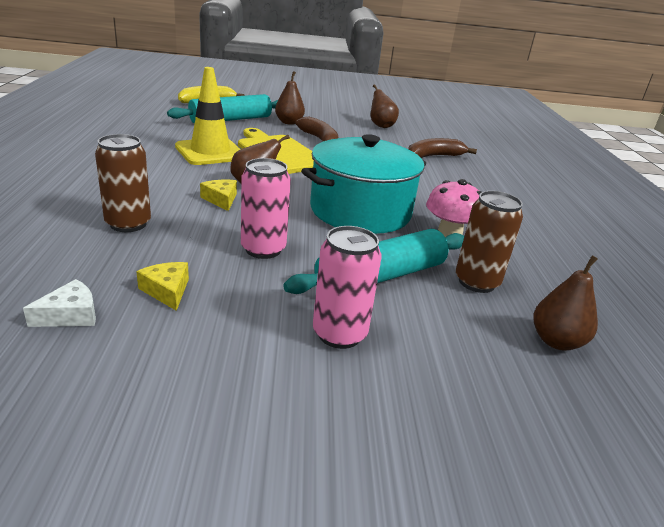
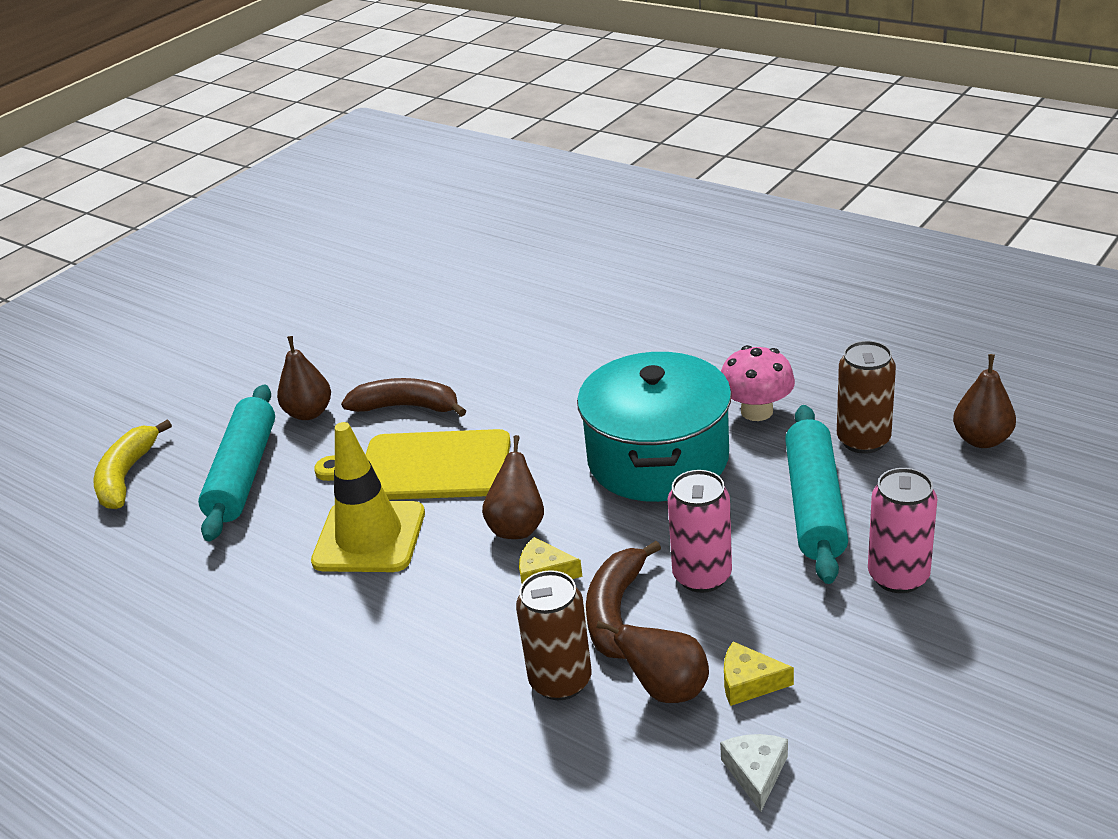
camera: 45 degrees left, 5 degrees up
brown pear [371,84,399,128] -> brown pear moved to [596,621,709,703]
brown banana [408,138,477,158] -> brown banana moved to [586,541,661,659]

